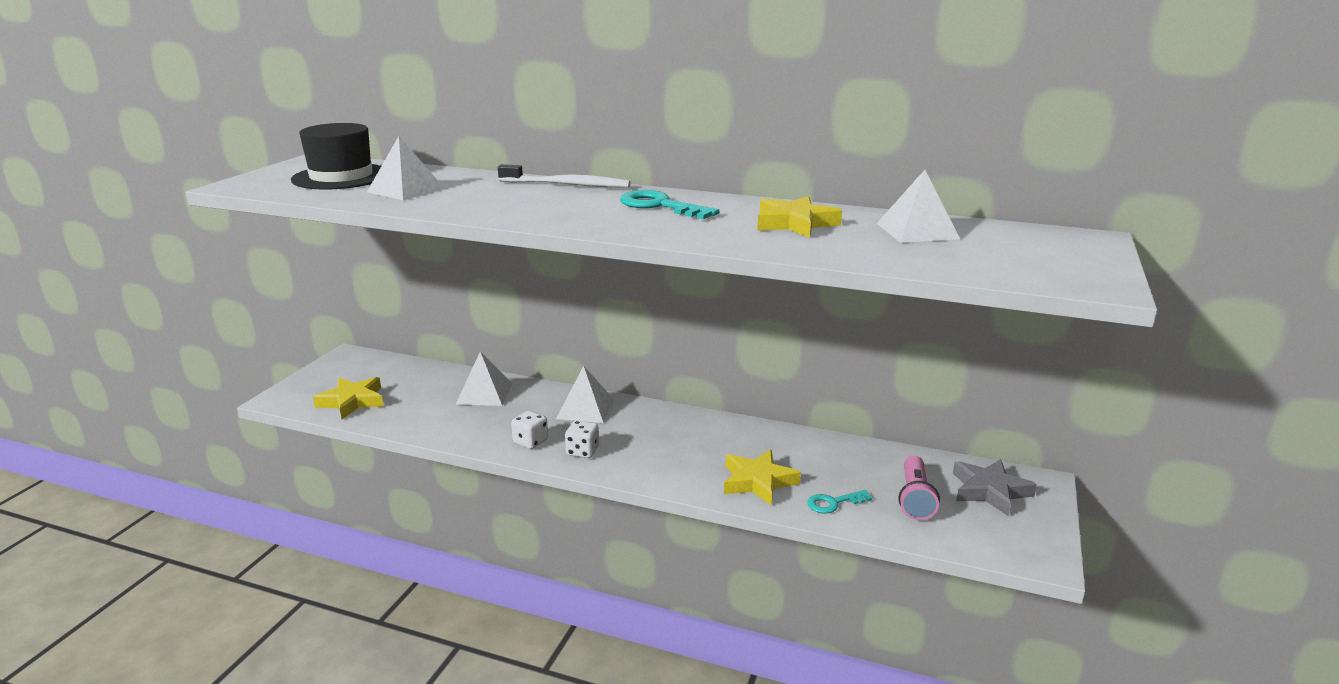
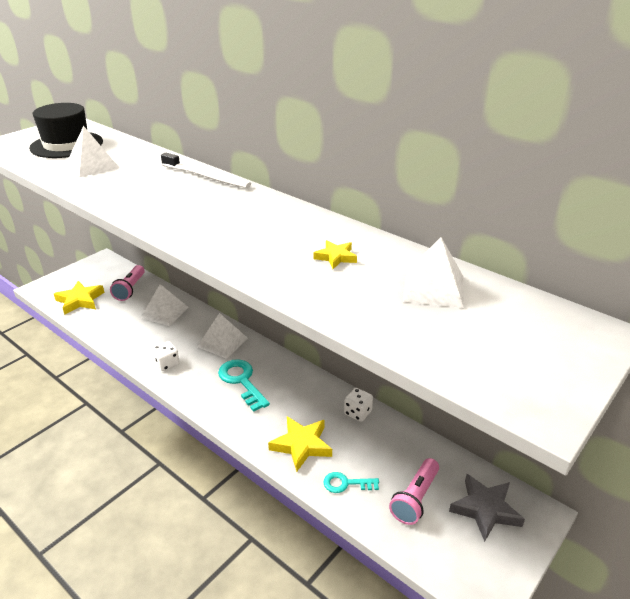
camera: 20 degrees right, 10 degrees up
white dice [565,421,599,458] -> white dice moved to [344,388,373,422]
turquoise key [620,190,719,219] -> turquoise key moved to [218,359,270,412]
yellow star [757,196,842,238] -> yellow star [314,240,357,269], size x0.57
none -> pink flashlight [110,265,145,301]

